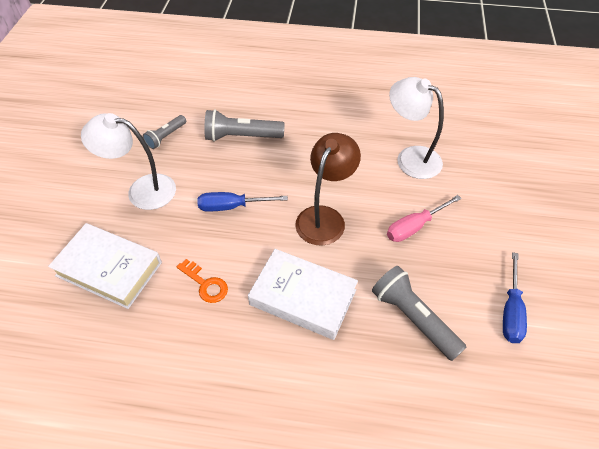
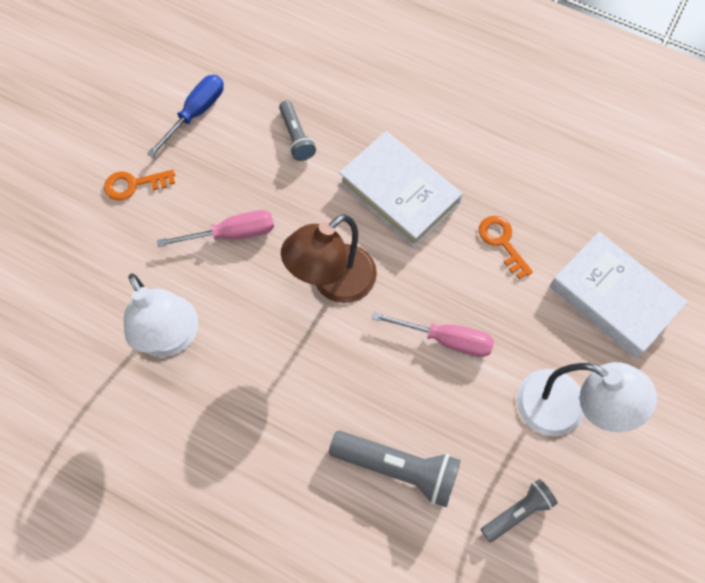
camera: 160 degrees left, 15 degrees up
blue screwdriver [197,192,288,211] -> pink screwdriver [372,312,494,357]
grey flashlight [372,266,467,361] -> grey flashlight [279,101,316,161], size x0.60
none -> orange key [104,170,175,201]

